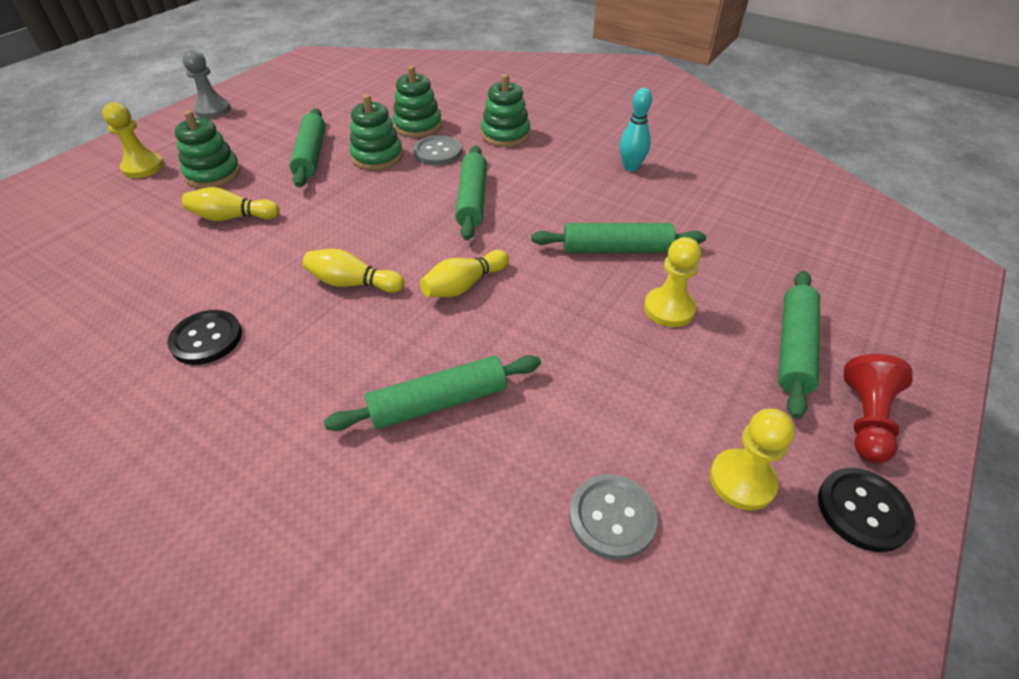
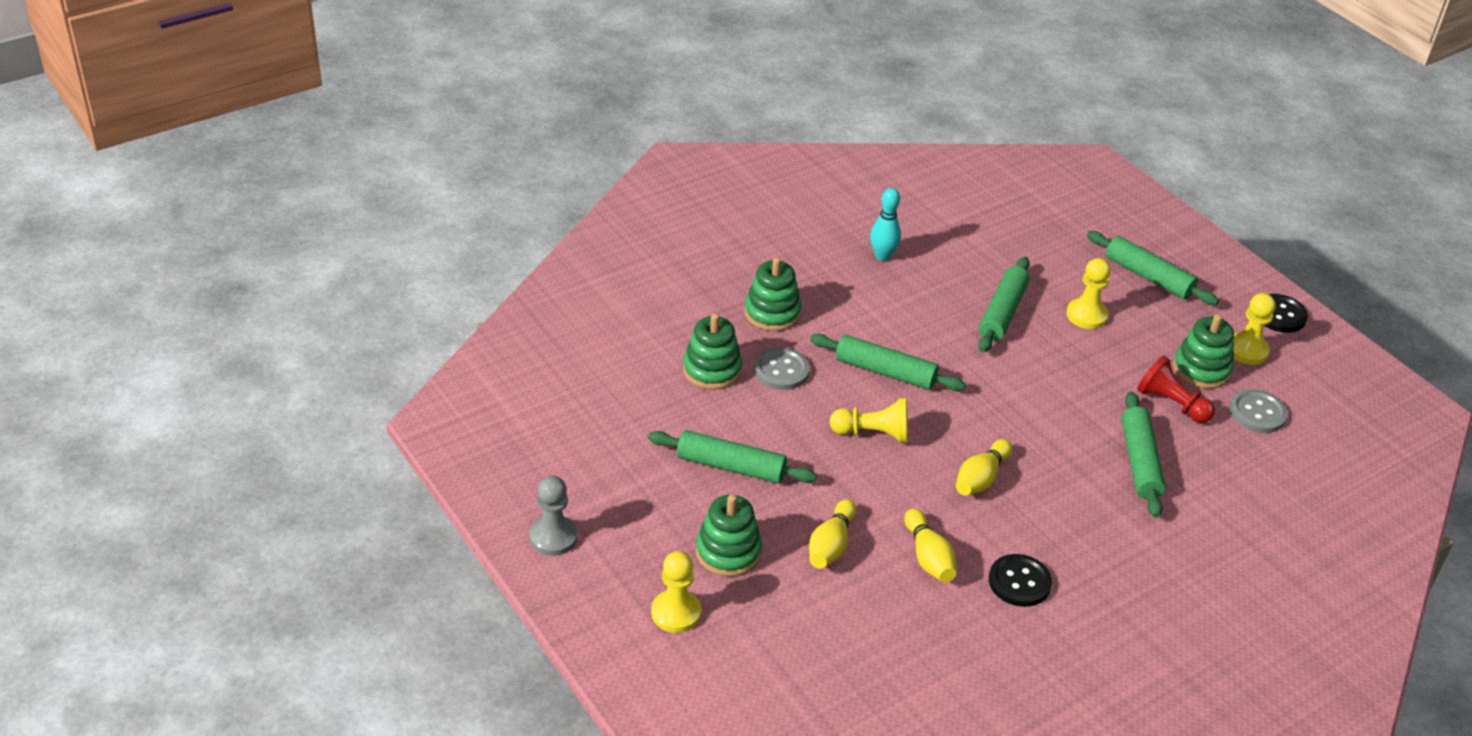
camera: 70 degrees left, 5 degrees down
green stacking toy [349,94,403,170] -> green stacking toy moved to [1173,314,1234,389]
yellow bowling pin [420,250,509,297] -> yellow bowling pin moved to [904,509,956,583]
red pawn [844,354,913,463] -> red pawn moved to [1137,356,1215,423]
none -> yellow pawn [830,398,908,443]

